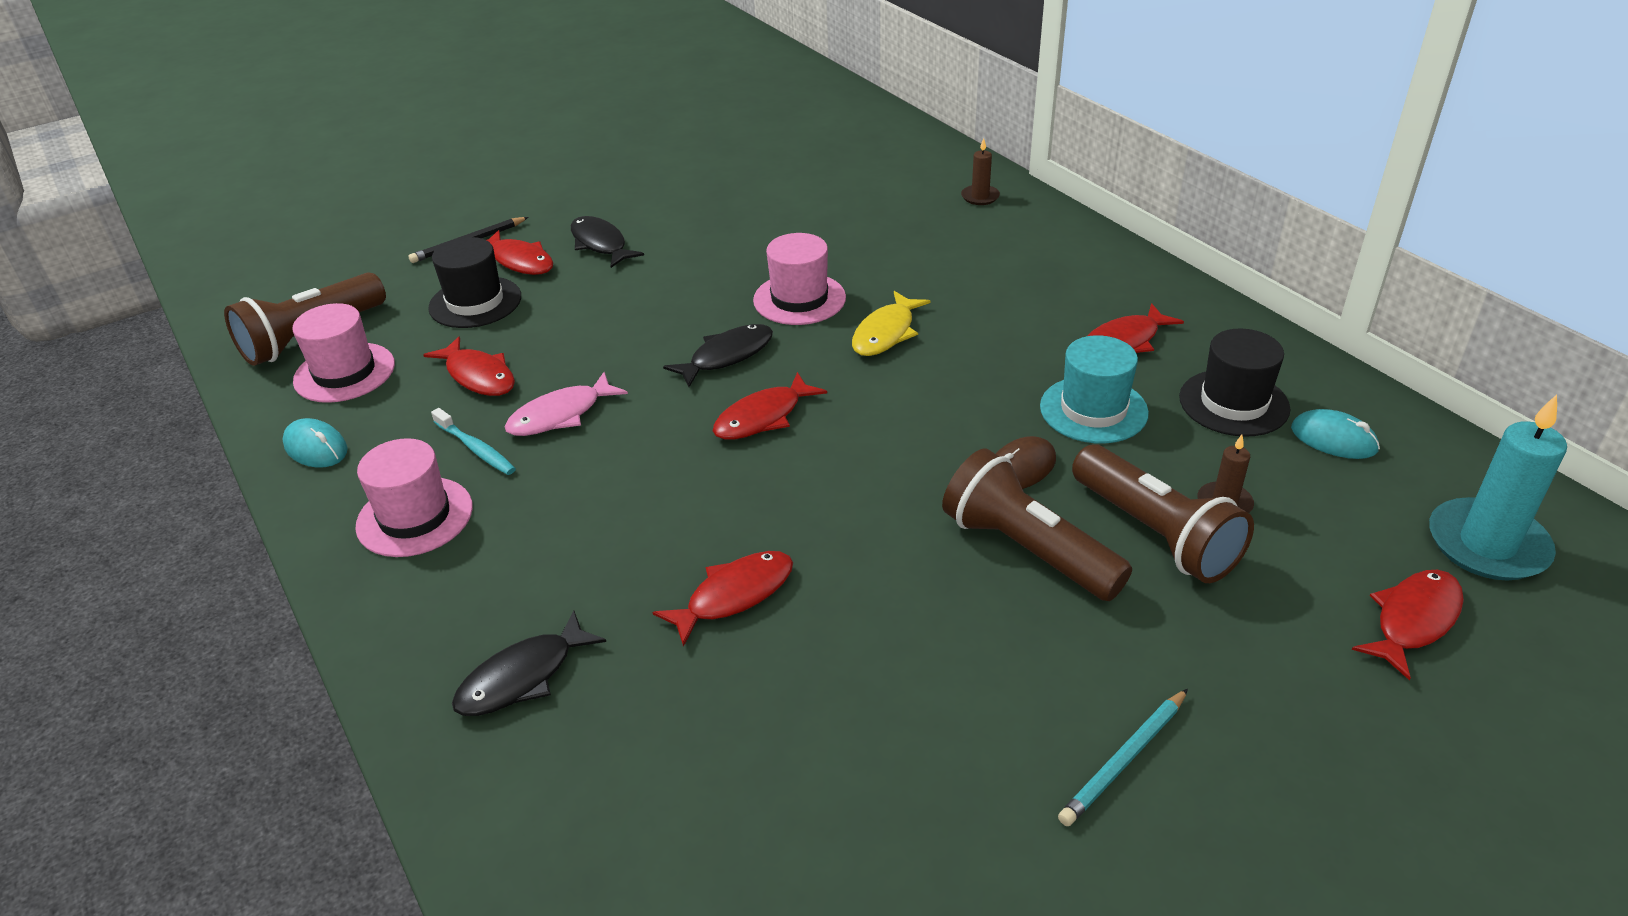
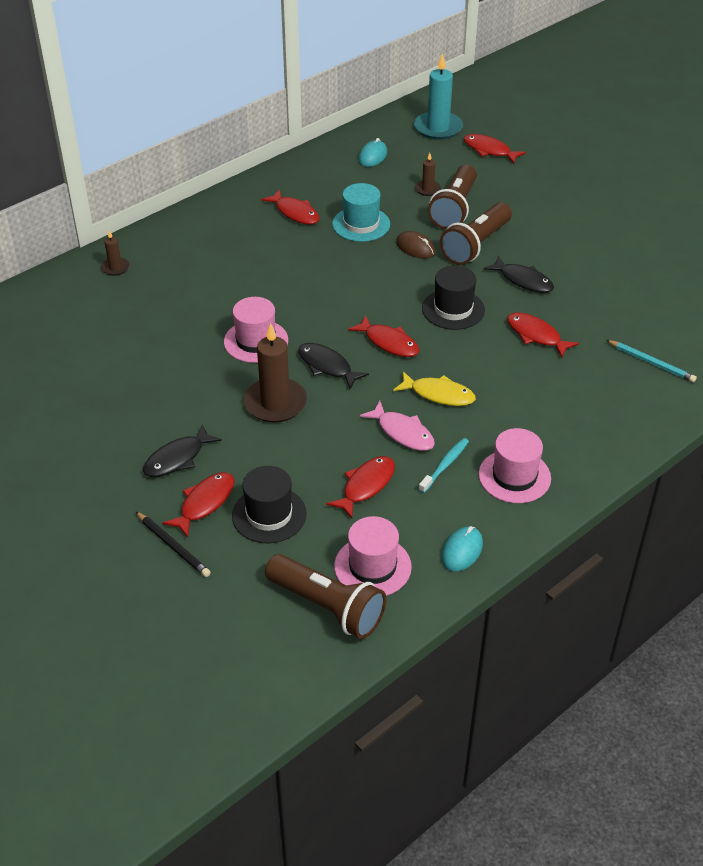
camera: 100 degrees left, 5 degrees up
black fish [452,610,606,716] -> black fish moved to [484,256,554,293]
yellow fish [852,291,931,356] -> yellow fish moved to [393,371,476,406]
turquoise pencil [1058,689,1188,826] -> turquoise pencil moved to [606,340,697,382]
brown flashlight [1072,444,1254,583] -> brown flashlight turned 150 degrees clockwise [428,165,477,230]
black hat [1179,329,1290,437] -> black hat moved to [422,266,485,330]
none -> brown candle [243,323,307,423]

